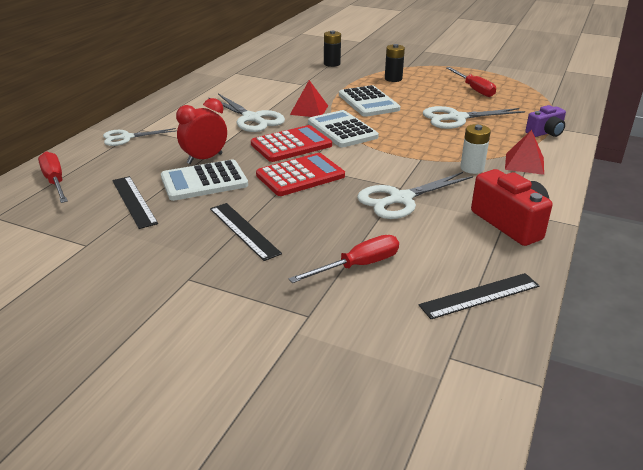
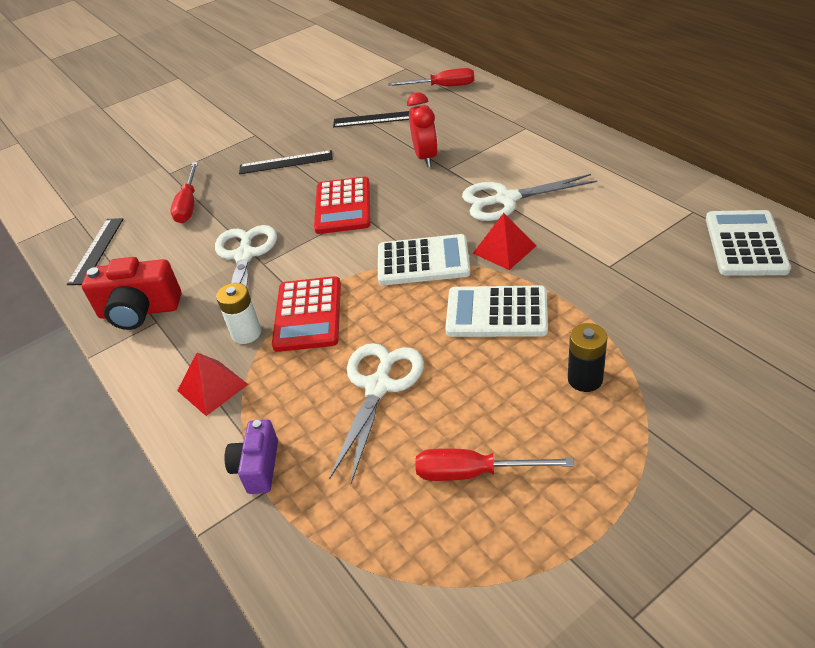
camera: 125 degrees right, 10 degrees up
white scissors [103,128,176,146] -> none
white calculator [161,159,248,201] -> white calculator moved to [706,210,791,276]
red calculator [251,125,332,162] -> red calculator moved to [272,276,341,352]
black battery [324,30,341,67] -> none

